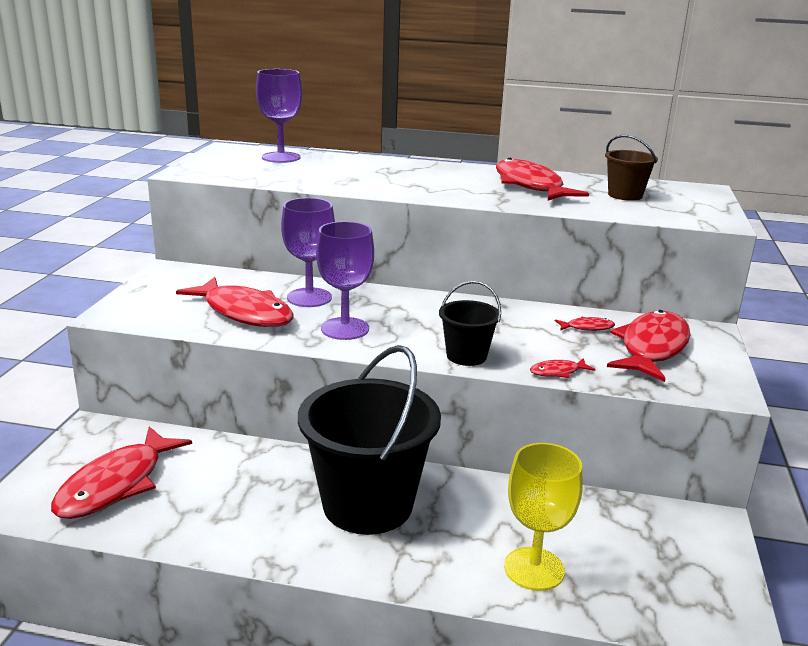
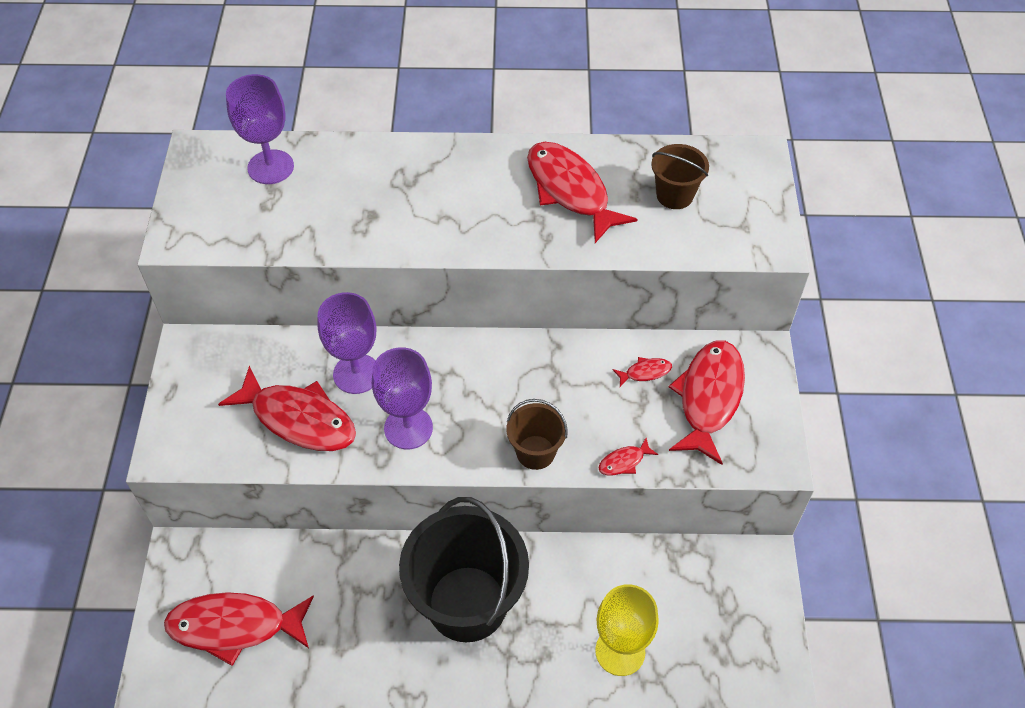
camera: 10 degrees left, 30 degrees up
red fish [51,426,192,519] -> red fish turned 75 degrees clockwise [164,592,314,666]
black bucket [439,281,501,366] -> brown bucket [506,399,568,470]

